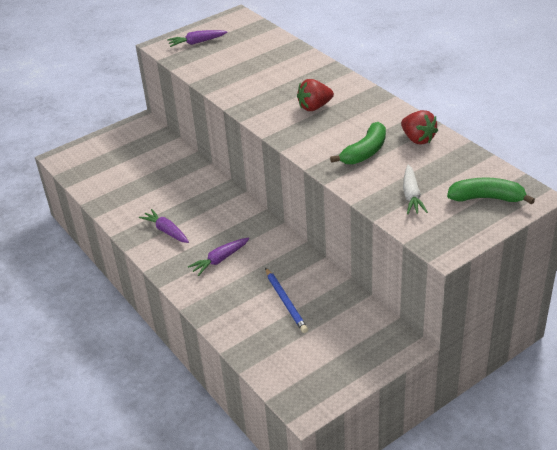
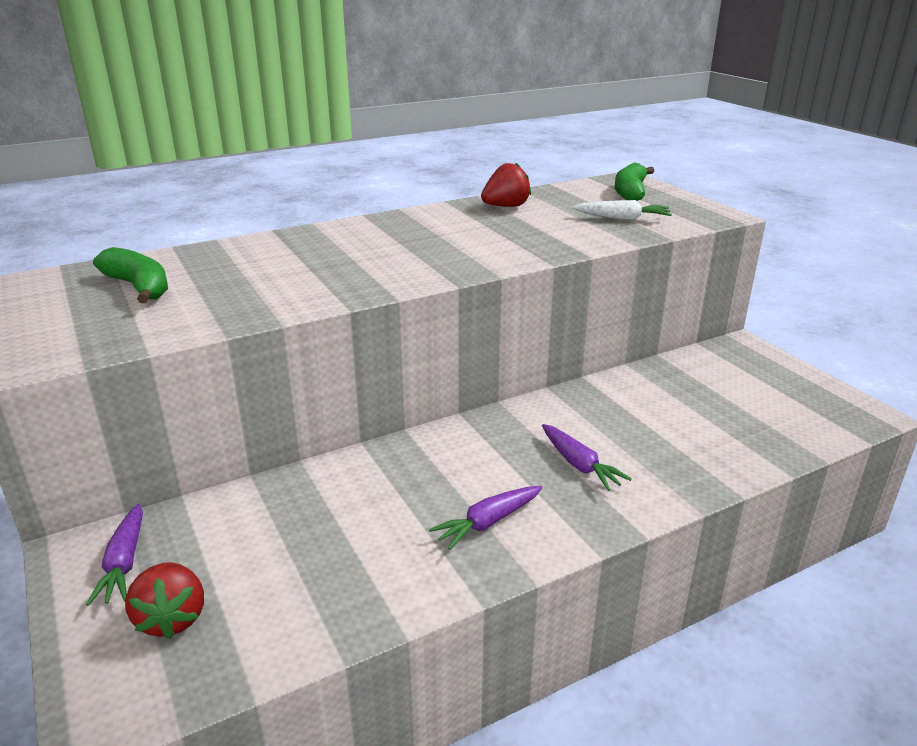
camera: 85 degrees left, 10 degrees down
purple carrot [167,30,227,47] -> purple carrot moved to [86,504,143,606]
blue pencil [265,268,308,333] -> none
red strawberry [297,79,334,111] -> red strawberry moved to [125,562,204,639]
green banana [330,122,386,165] -> green banana moved to [93,247,168,303]

